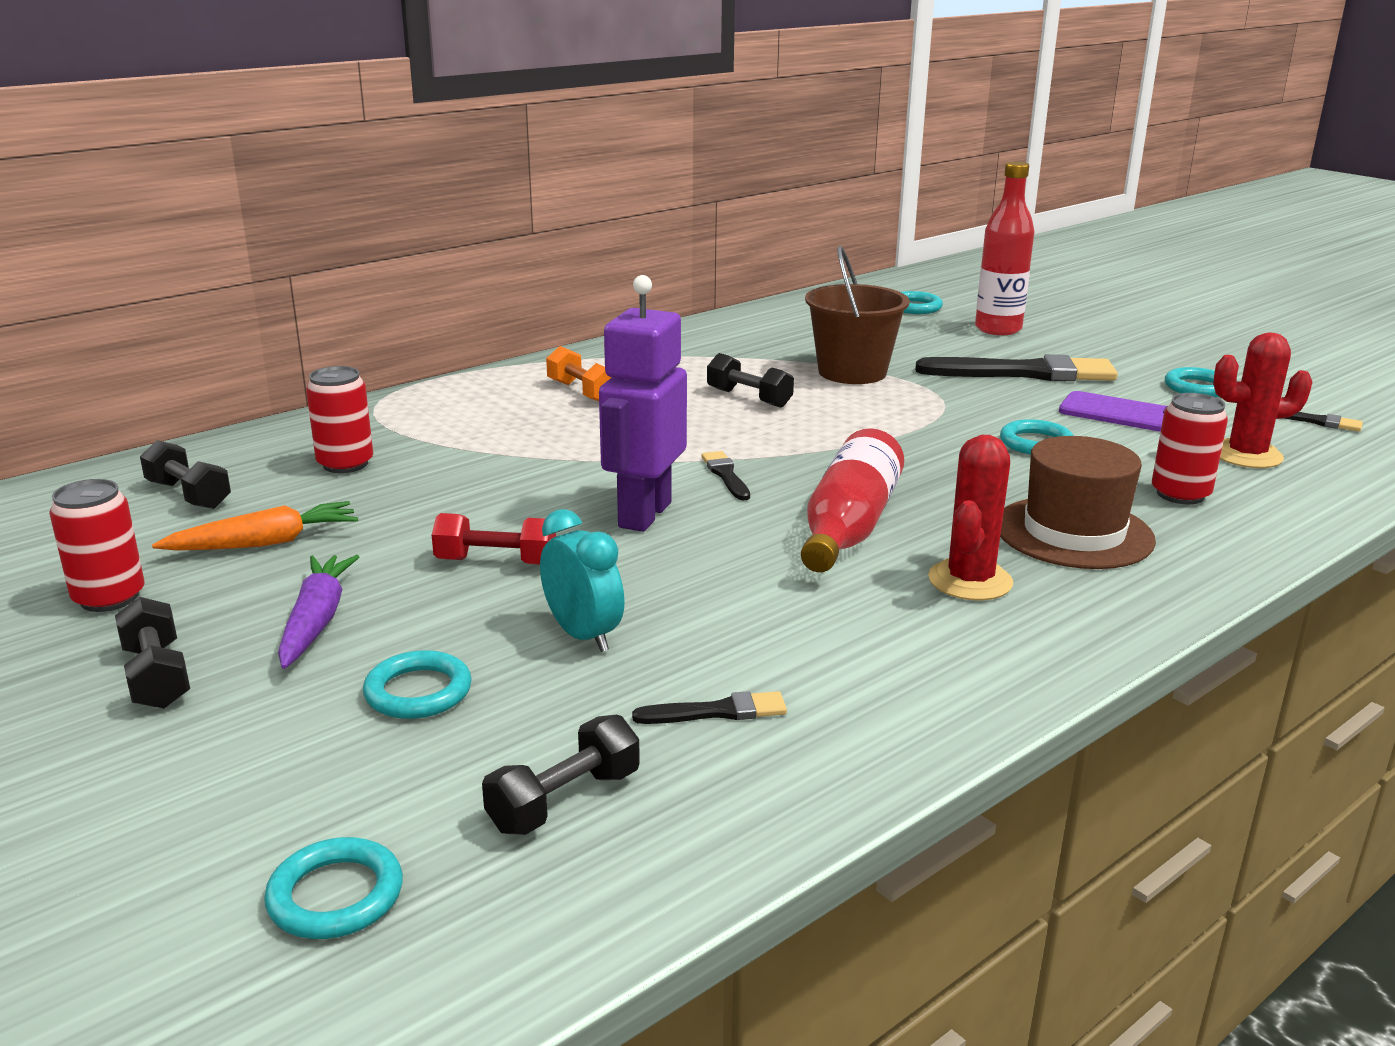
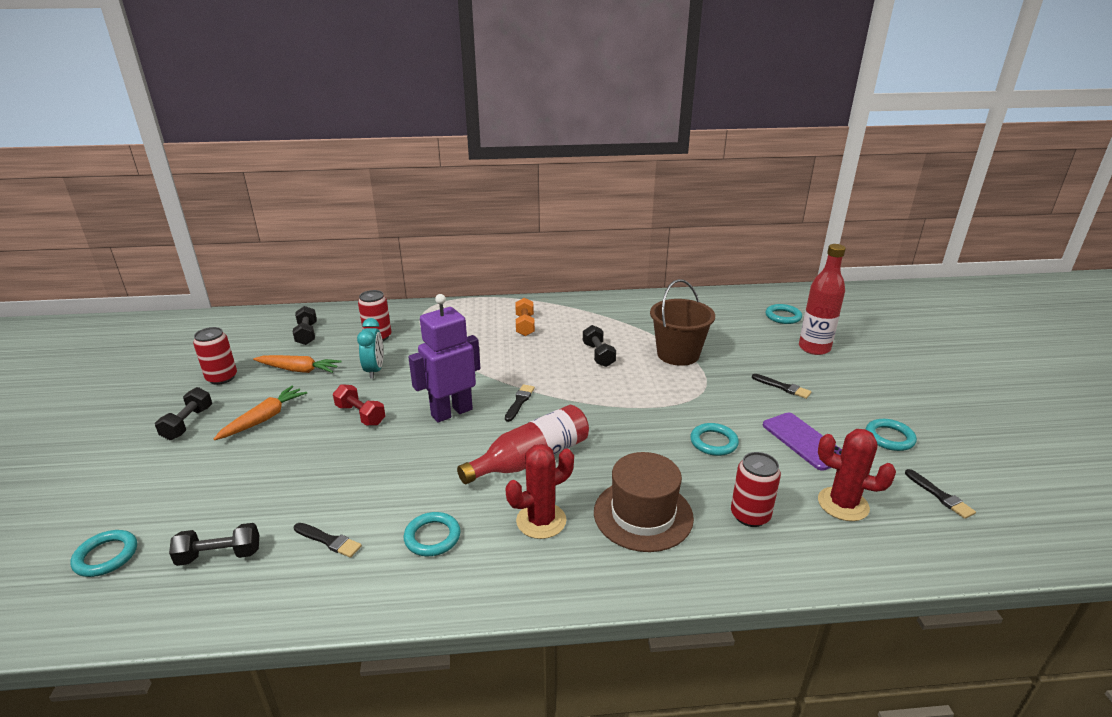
camera: 35 degrees right, 5 degrees up
purple carrot [278,555,359,669] -> orange carrot [214,386,307,440]
turquoise ring [363,650,472,719] -> turquoise ring moved to [404,512,461,556]
turquoise clock [540,509,625,652] -> turquoise clock moved to [357,318,383,379]
black brush [915,354,1118,381] -> black brush [752,374,811,399], size x0.46

